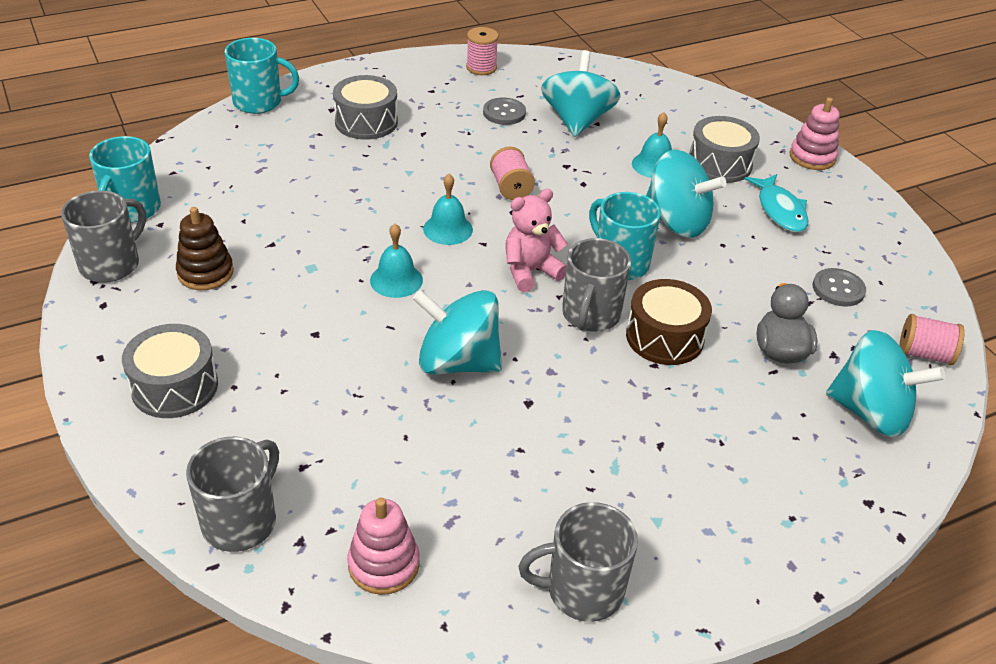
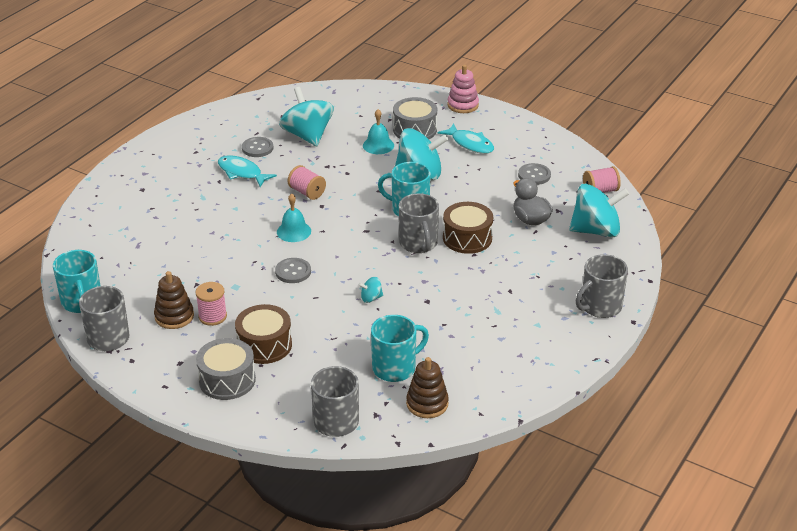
camera: 30 degrees left, 5 degrees down
turquoise mug [225,38,299,114] -> turquoise mug moved to [371,315,429,382]
grey drum [333,75,398,140] -> none
pink stacking toy [347,498,420,595] -> brown stacking toy [406,357,449,418]
turquoise bell [370,224,423,298] -> grey button [275,258,311,283]
turquoise spinning top [412,290,502,375] -> turquoise spinning top [358,277,383,303], size x0.42
pink spool [466,27,499,75] -> pink spool moved to [195,282,227,326]
pink teddy bear [505,189,568,292] -> none
grey mug [519,502,638,622] -> grey mug moved to [576,254,628,318]
none -> turquoise fish [218,155,277,187]
none -> brown drum [235,304,292,364]

